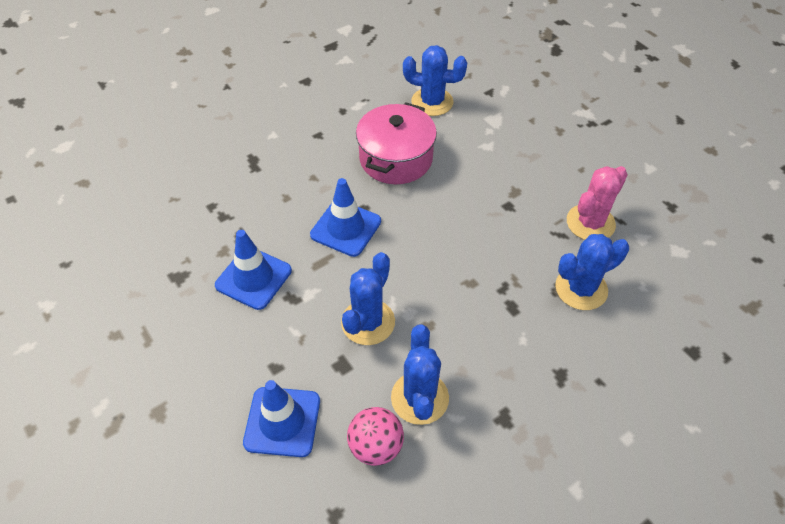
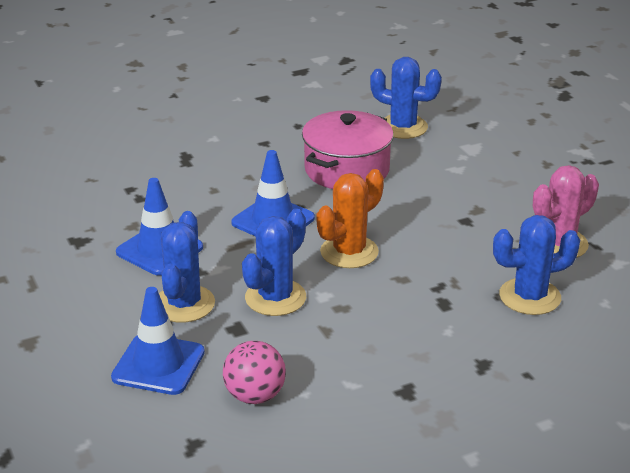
camera: 10 degrees right, 20 degrees down
blue cactus [391,325,449,425] -> blue cactus moved to [159,211,215,323]
none -> orange cactus [316,169,384,268]

